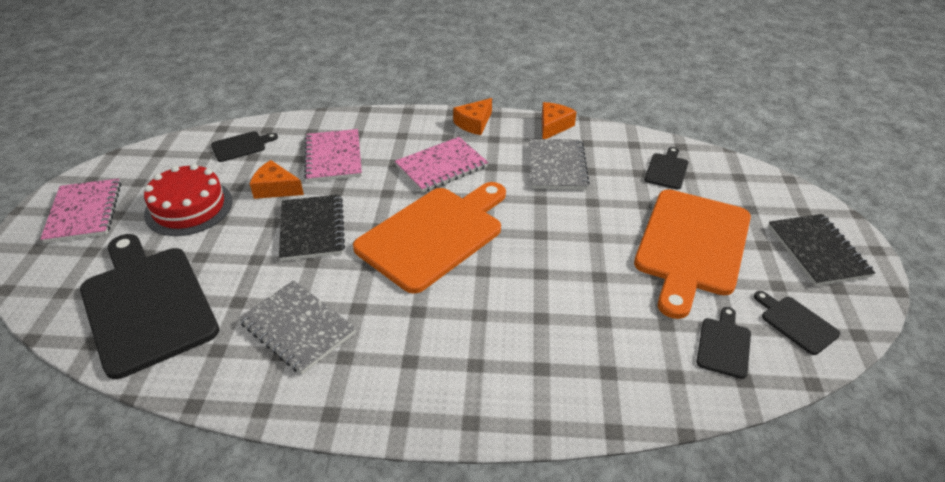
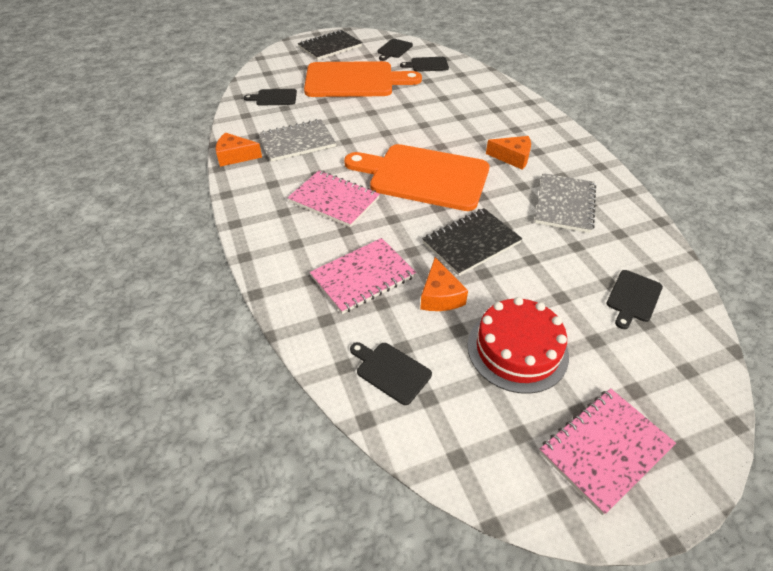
camera: 115 degrees left, 5 degrees up
black cutting board [80,234,219,379] -> black cutting board [606,270,663,329], size x0.43
orange cheese [453,98,492,135] -> orange cheese moved to [486,136,531,170]

